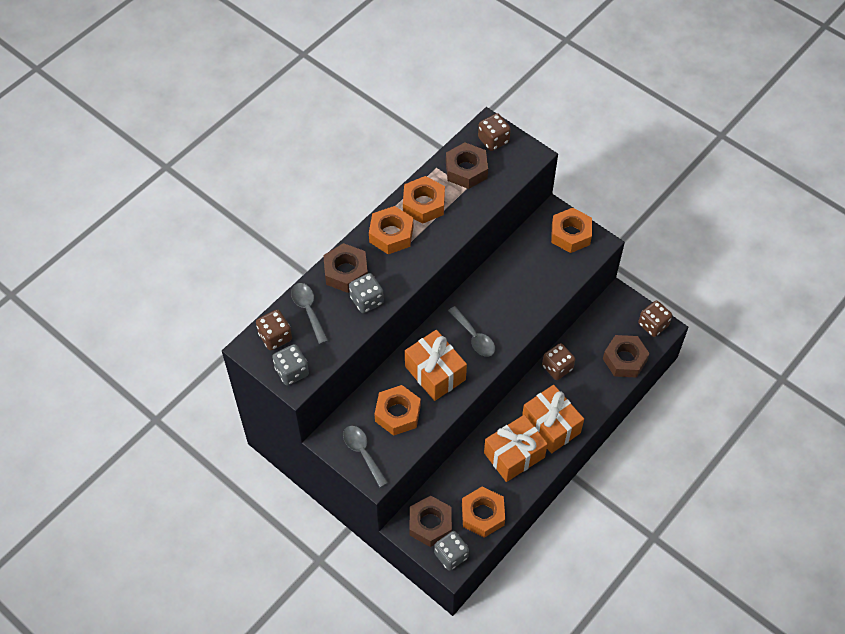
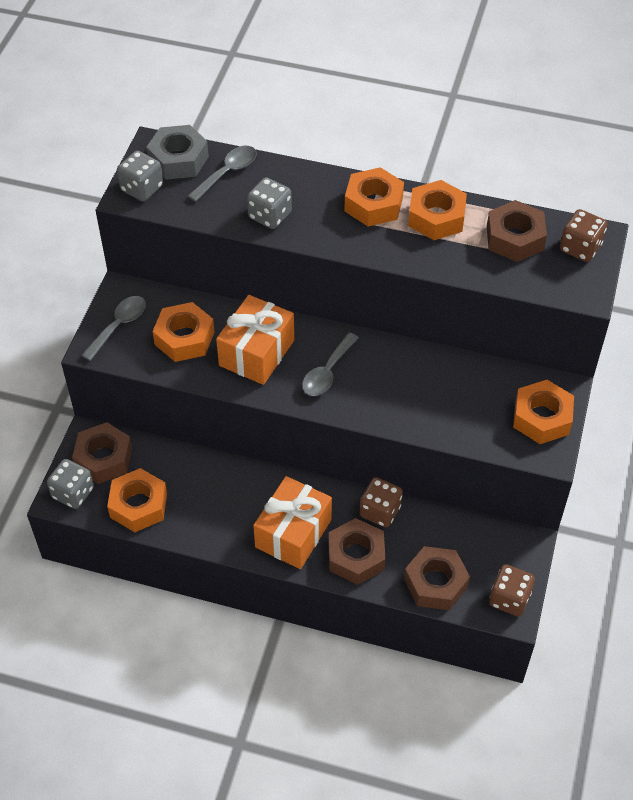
camera: 65 degrees right, 5 degrees down
brown dice [256,310,292,350] -> grey nut [146,125,209,180]
brown nut [323,243,368,293] -> brown nut moved to [328,518,386,585]
orange gift [484,415,548,482] -> none

